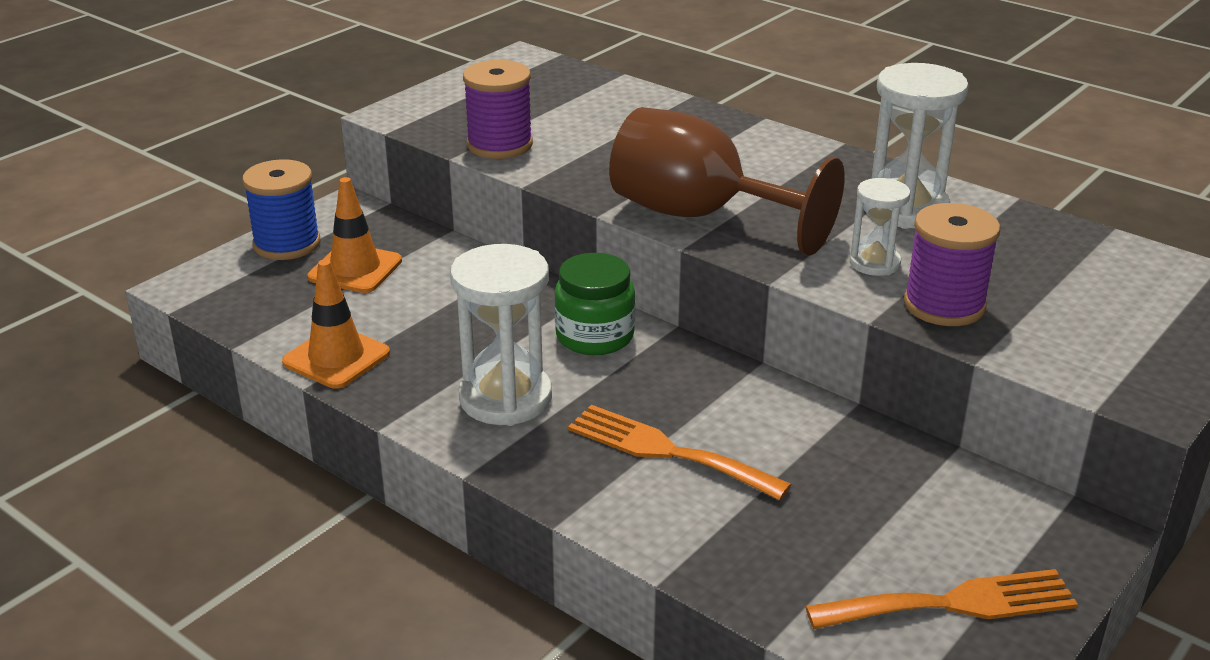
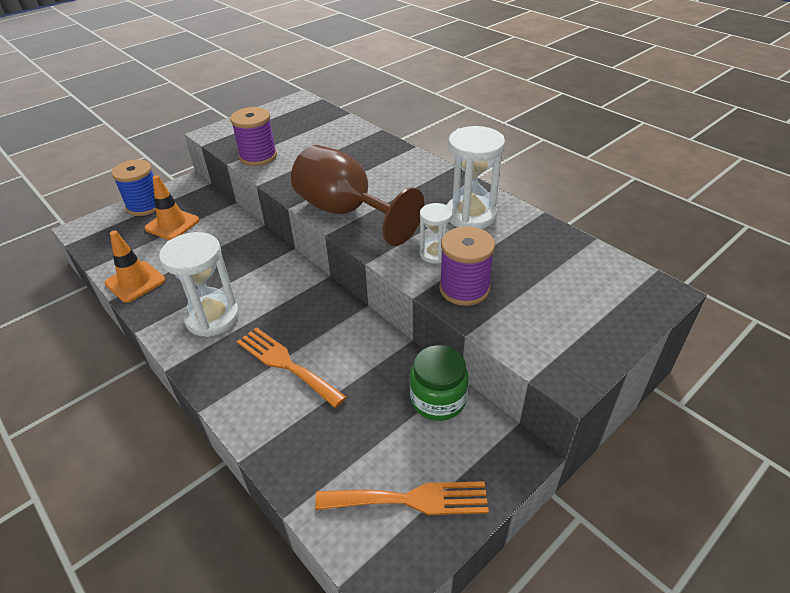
camera: 10 degrees right, 10 degrees up
green jar [554,253,635,355] -> green jar moved to [410,345,469,421]

